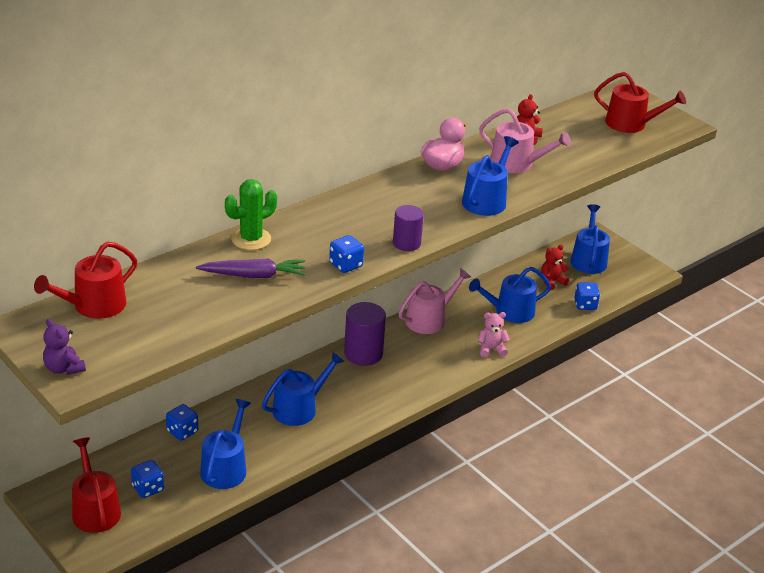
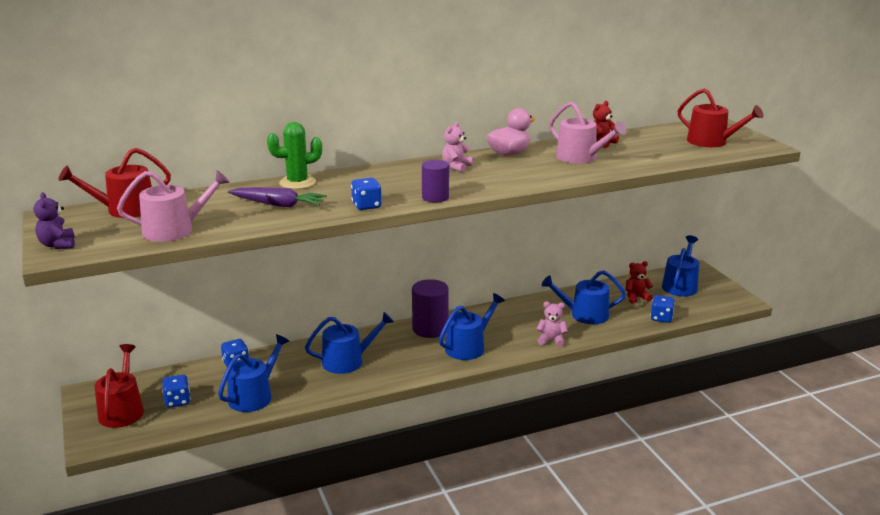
camera: 20 degrees right, 10 degrees down
pink watering can [399,268,471,334] -> pink watering can moved to [117,170,230,242]
blue watering can [462,136,519,216] -> blue watering can moved to [439,293,505,360]
none -> pink teddy bear [442,122,473,172]

